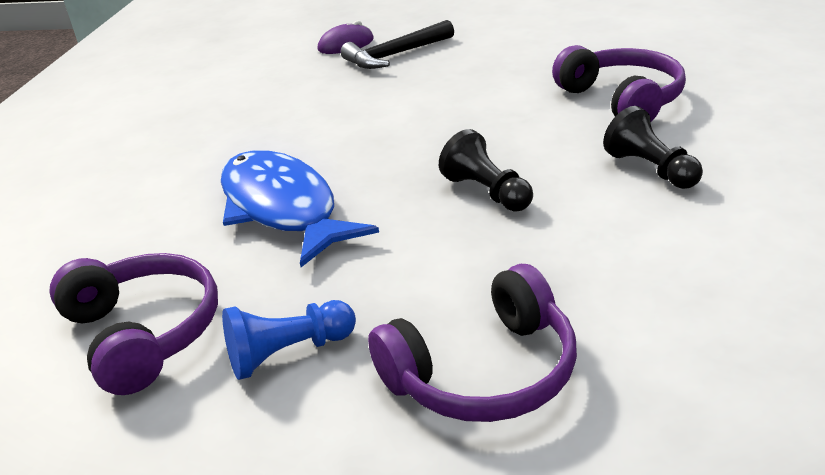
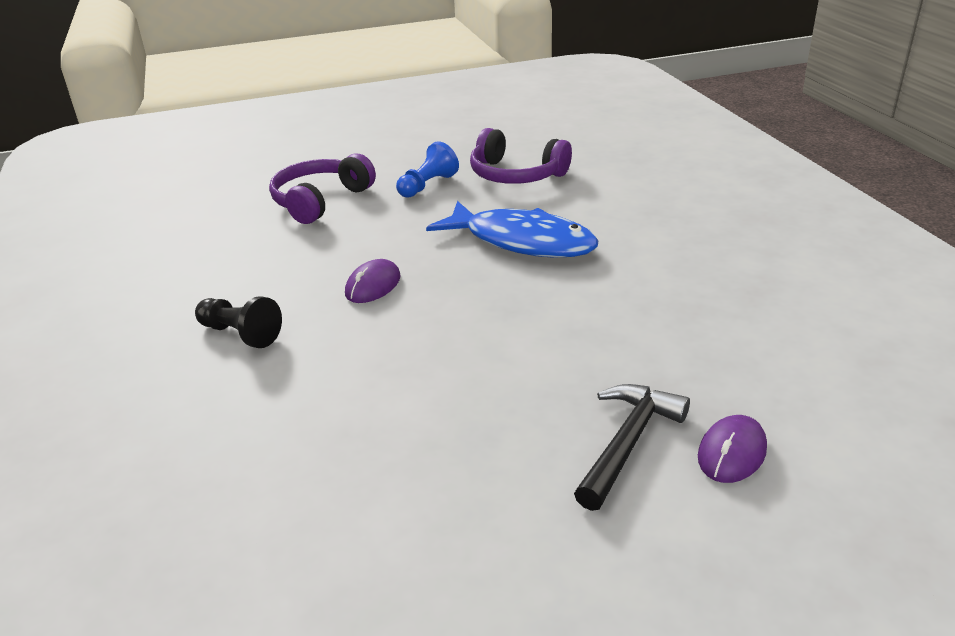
camera: 150 degrees right, 0 degrees up
black pawn [439,129,533,212] -> purple mouse [345,259,401,303]
purple headphones [552,45,686,121] -> none

